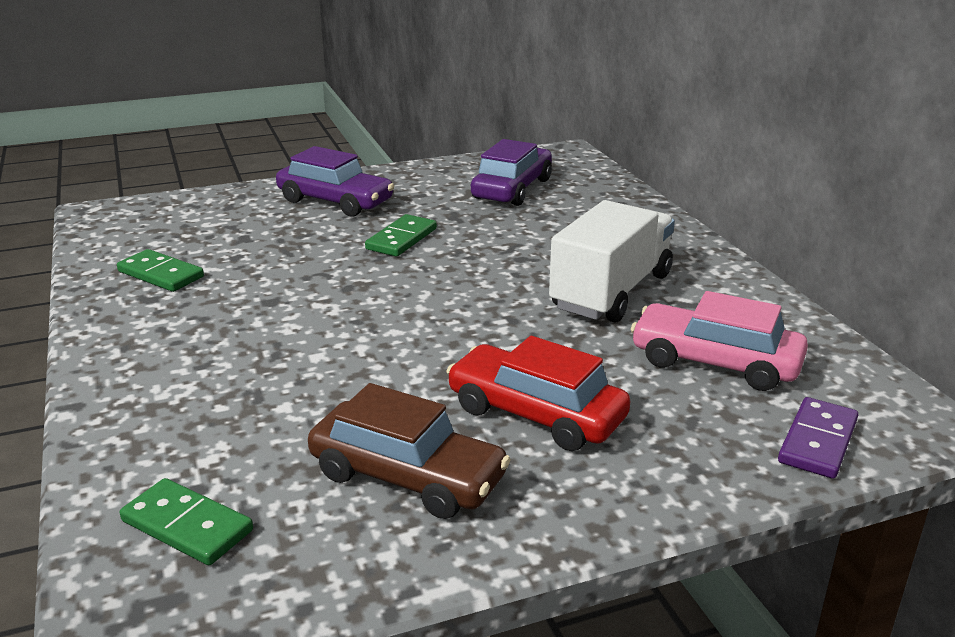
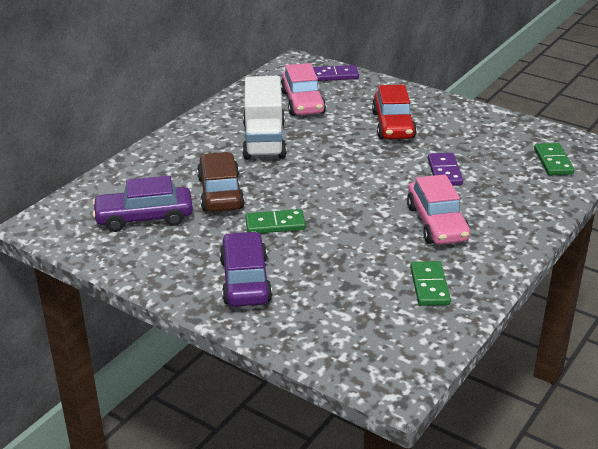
camera: 125 degrees left, 5 degrees up
brown car [308,383,511,519] -> brown car moved to [197,152,245,212]
white truck [549,200,675,322] -> white truck turned 90 degrees counterclockwise [242,76,287,160]
none -> pink car [407,174,470,245]
none -> purple domino [428,153,463,185]

